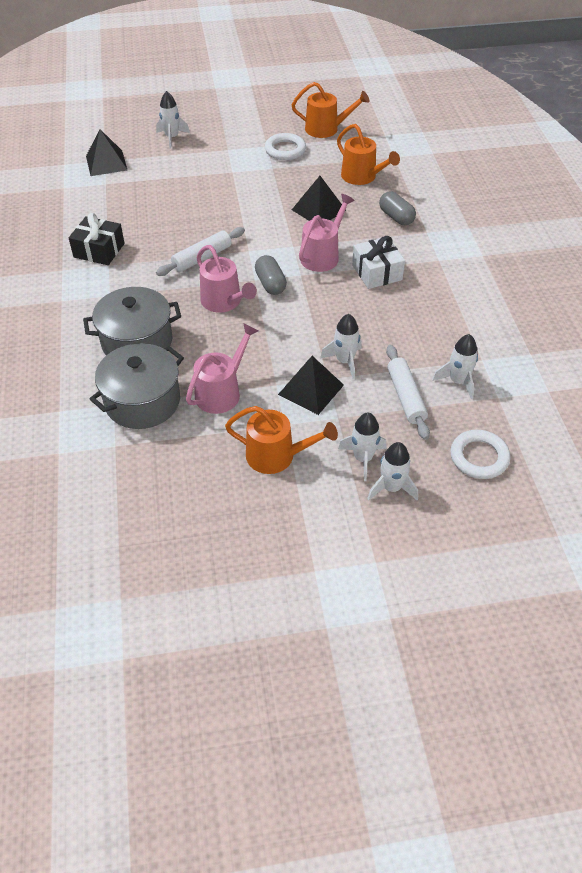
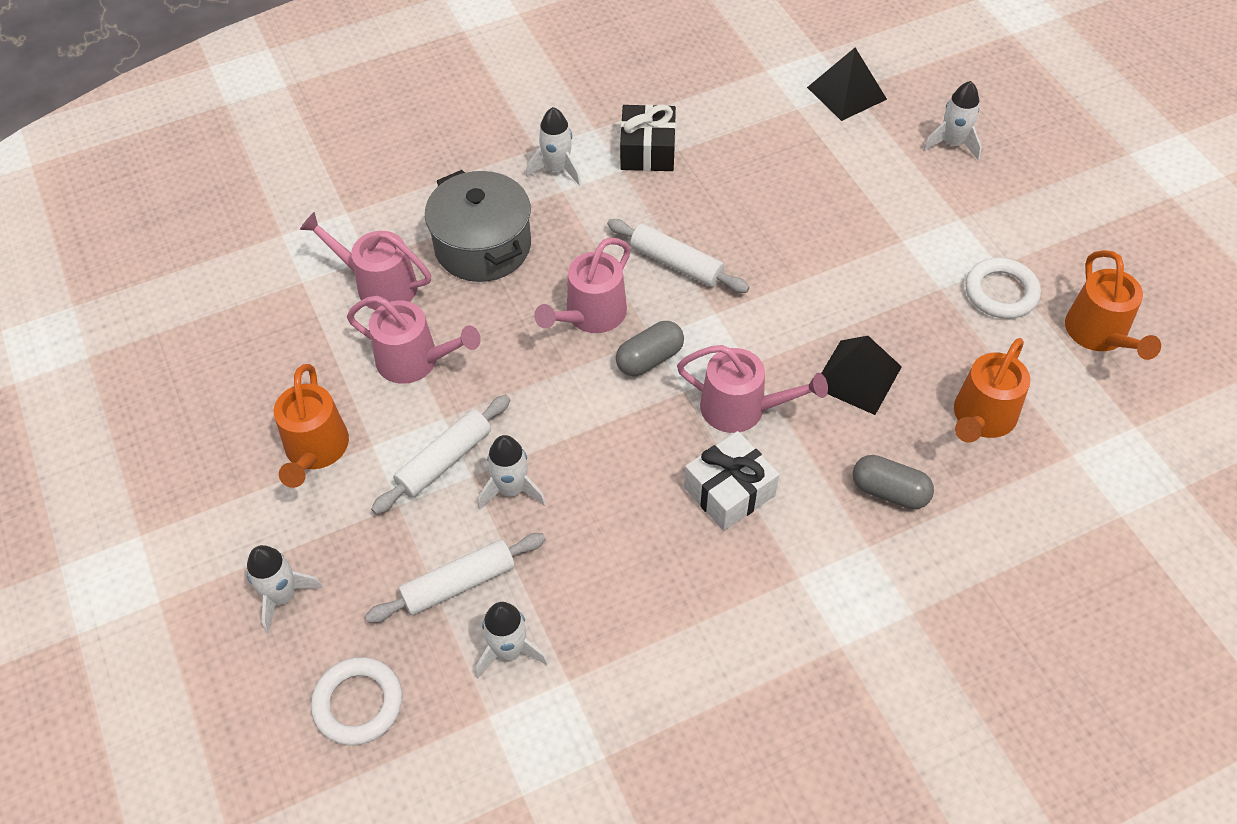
camera: 75 degrees right, 5 degrees up
grey pot [90,343,184,429] -> pink watering can [300,212,431,310]
black pyramid [278,356,344,415] -> white rolling pin [371,395,510,514]
white rocket [338,413,386,481] -> white rocket moved to [526,107,581,186]
grey capsule [379,191,416,225] -> grey capsule turned 75 degrees clockwise [852,455,934,509]

